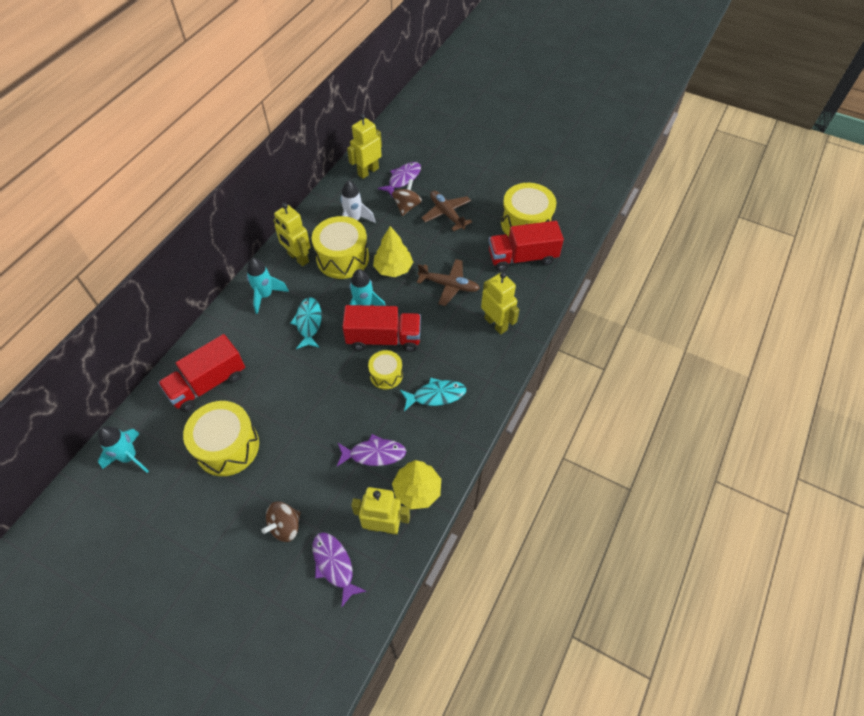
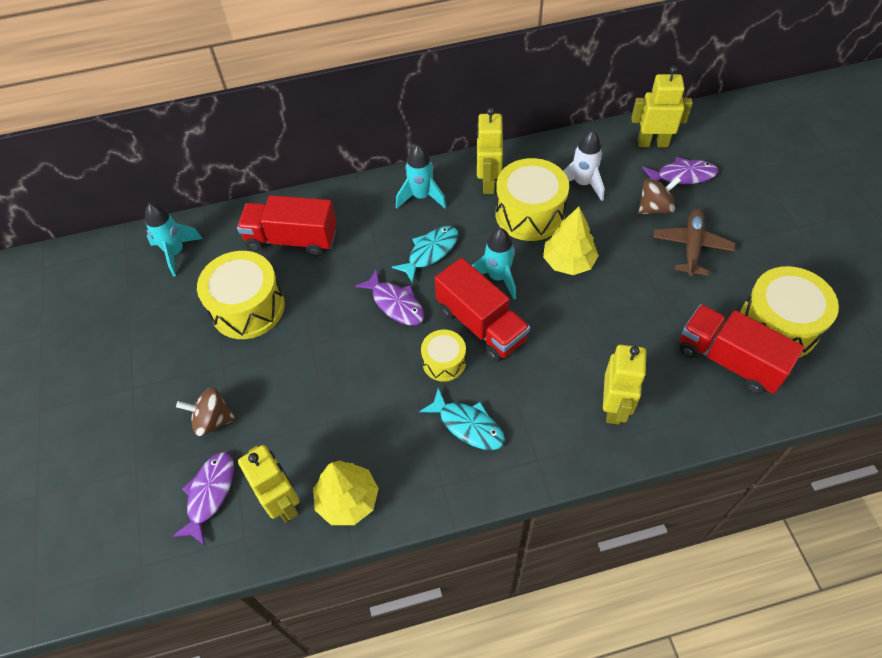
camera: 50 degrees right, 0 degrees up
purple fish [337,434,406,466] -> purple fish moved to [355,269,424,325]
brown plane [417,259,480,306] -> none

